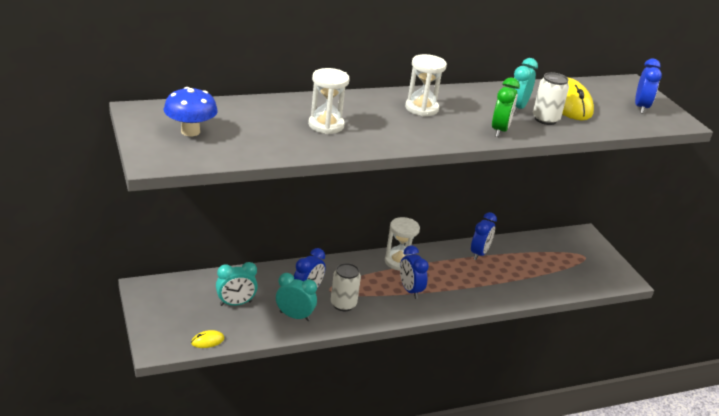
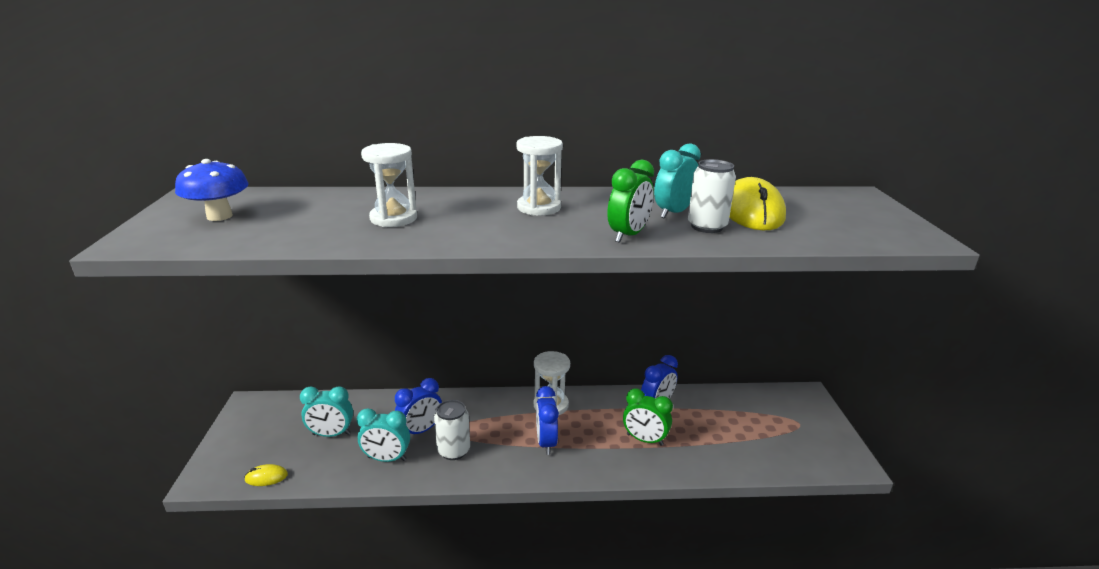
camera: 20 degrees right, 5 degrees down
turquoise clock [276,273,317,321] -> turquoise clock turned 150 degrees clockwise [357,408,410,462]
blue clock [635,58,662,113] -> none
none -> green clock [623,388,673,446]

